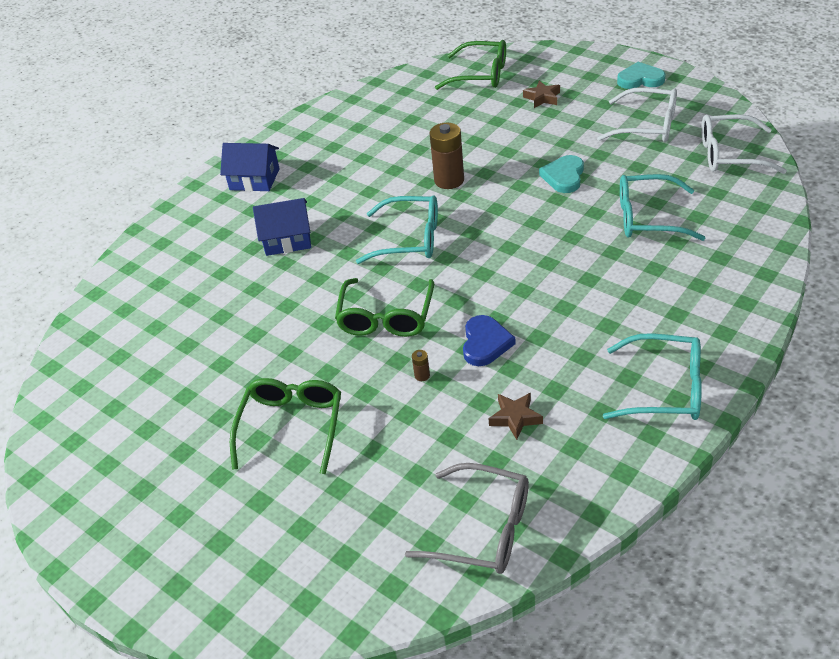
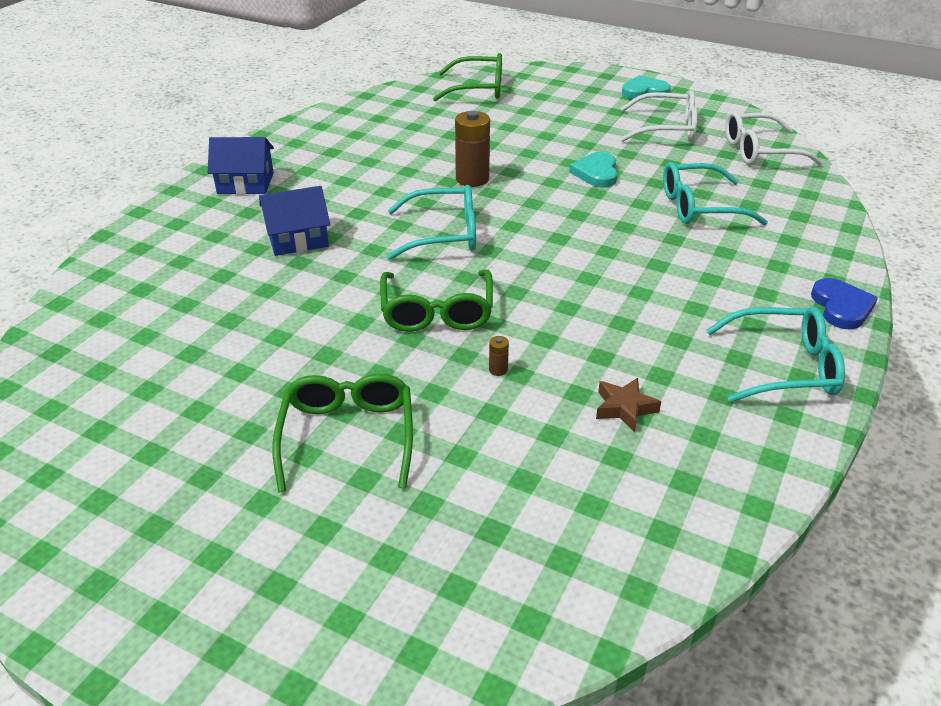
camera: 15 degrees left, 5 degrees down
grey glasses [405,463,529,574] -> none
blue heart [463,315,516,366] -> blue heart moved to [811,278,878,330]
brown star [523,80,560,108] -> none

